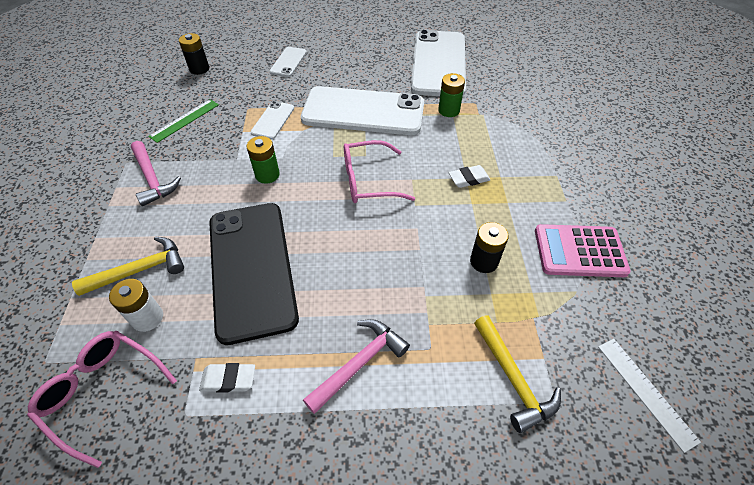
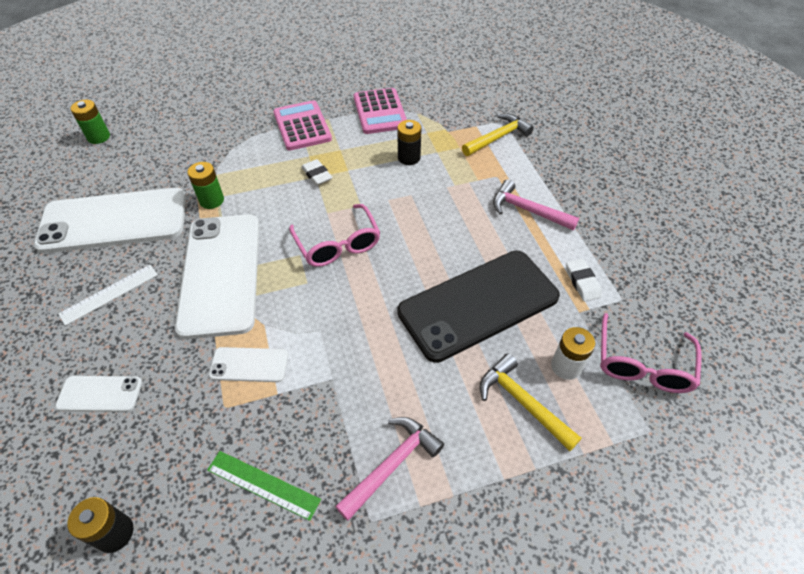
camera: 105 degrees left, 0 degrees up
green battery [247,136,280,184] -> green battery moved to [70,99,110,144]
white ruler [598,339,701,453] -> white ruler moved to [58,265,158,326]
none -> pink calculator [273,100,332,150]

